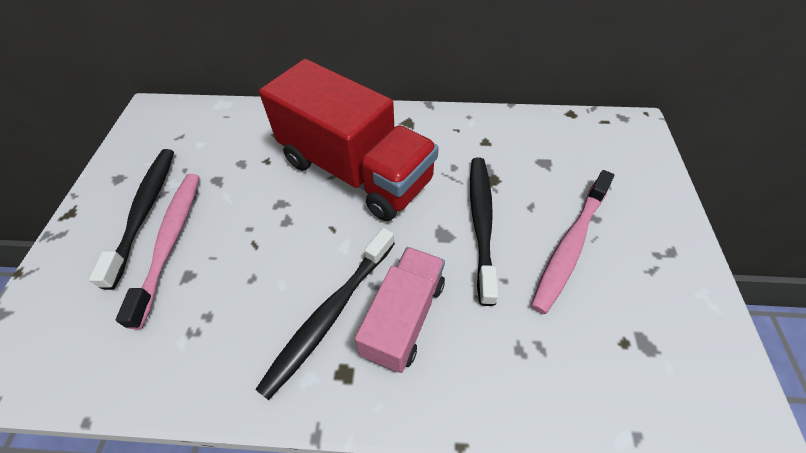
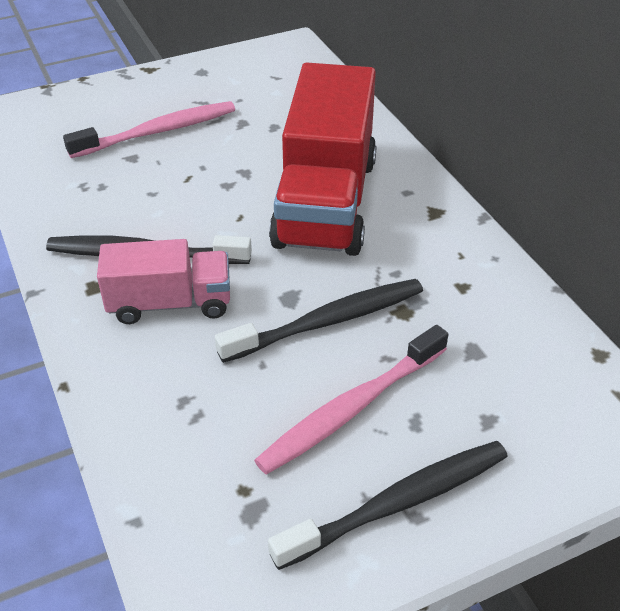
camera: 60 degrees right, 10 degrees down
black toothbrush [89,149,174,290] -> black toothbrush moved to [268,441,508,570]
pink toothbrush [531,170,614,314] -> pink toothbrush turned 45 degrees counterclockwise [254,325,448,475]

